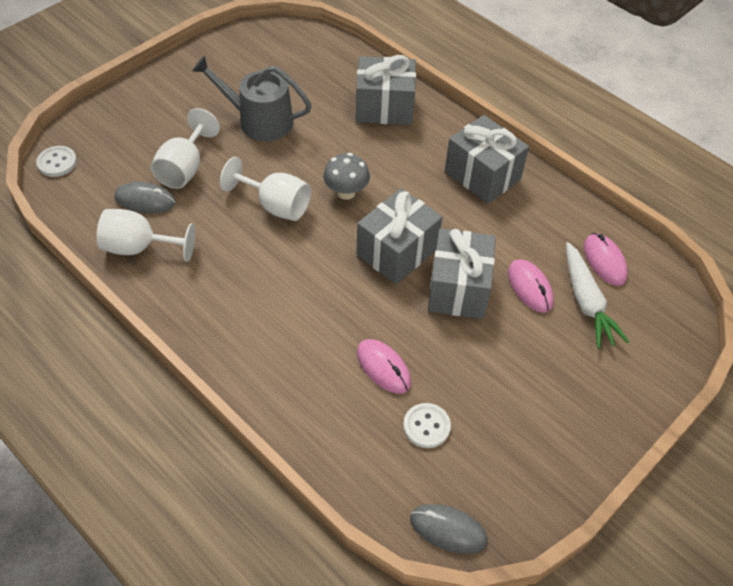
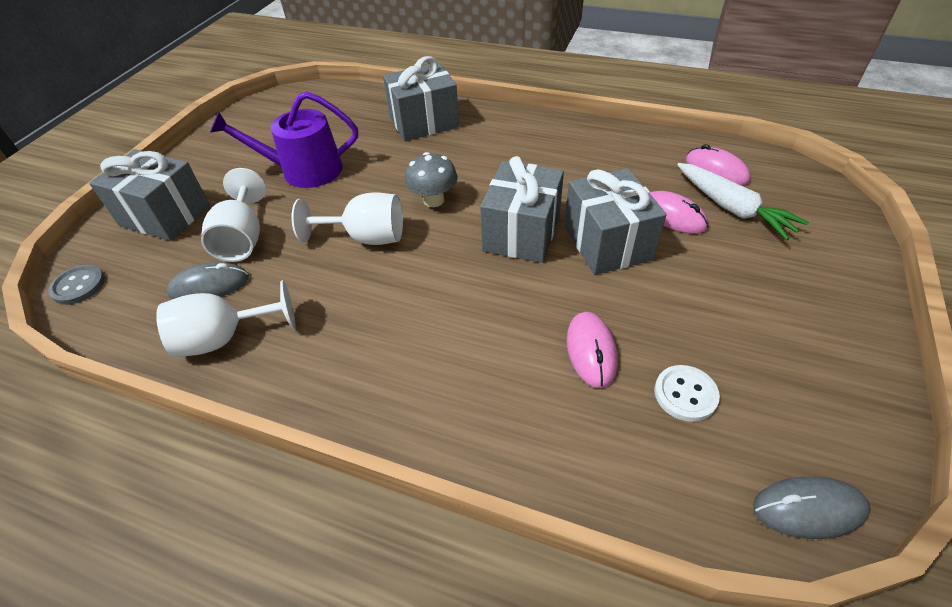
camera: 20 degrees left, 5 degrees down
white button [36,146,77,177] -> grey button [48,265,105,305]
grey watering can [192,56,312,141] -> purple watering can [210,91,358,188]
pink mouse [357,339,411,394] -> pink mouse turned 60 degrees clockwise [567,312,618,388]
grey gift [445,115,529,204] -> grey gift moved to [89,149,210,241]

